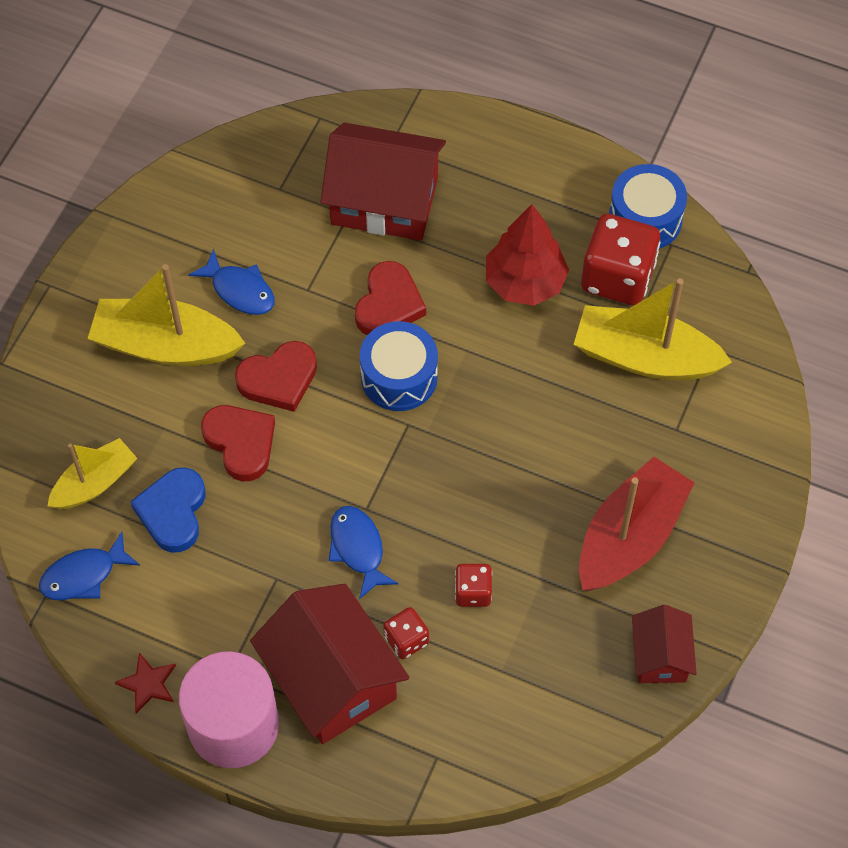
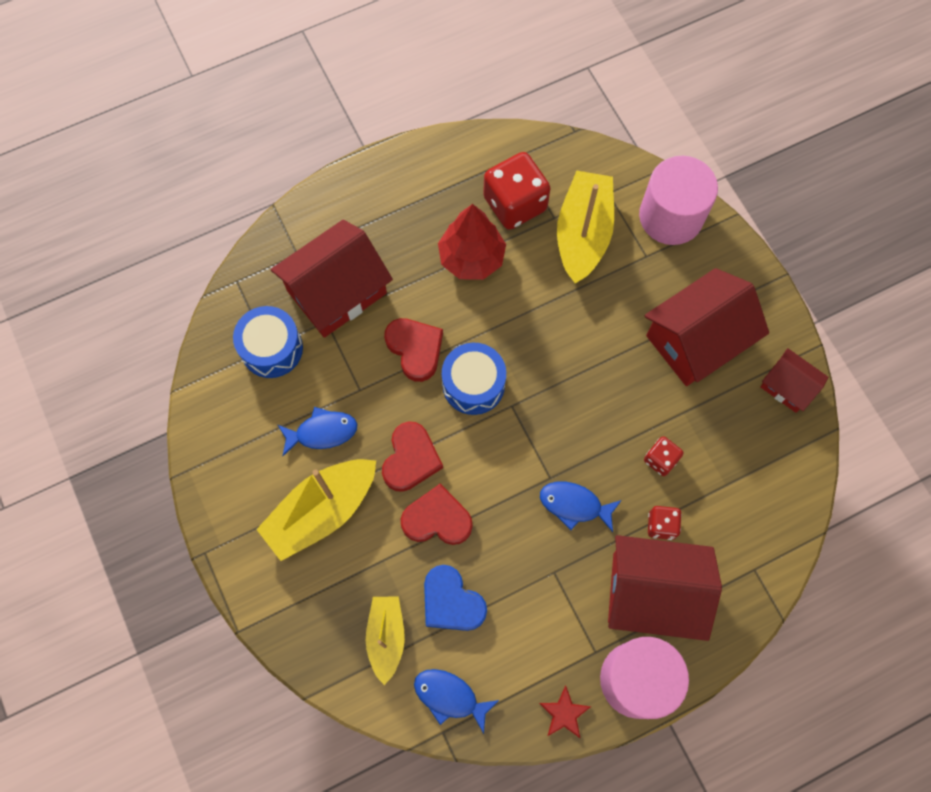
camera: 50 degrees left, 10 degrees up
blue fish [39,532,140,600] -> blue fish turned 105 degrees clockwise [414,669,499,734]
yellow boat [574,278,732,380] -> yellow boat turned 135 degrees clockwise [557,170,614,284]
red boat [579,457,695,591] -> red house [644,268,769,386]
blue drum [609,164,687,249] -> blue drum moved to [233,306,303,378]
none -> pink cylinder [639,156,718,245]

